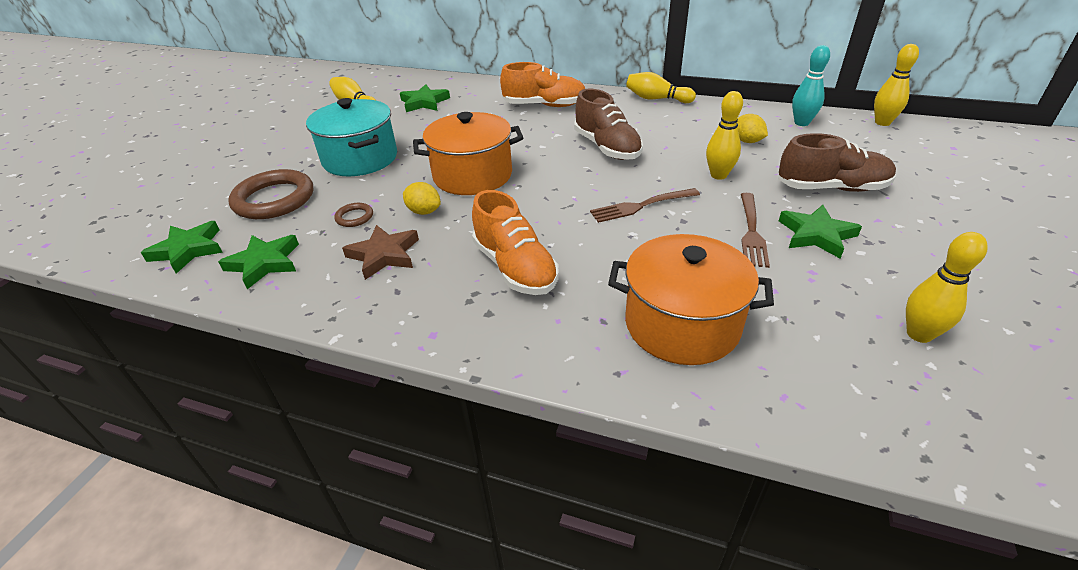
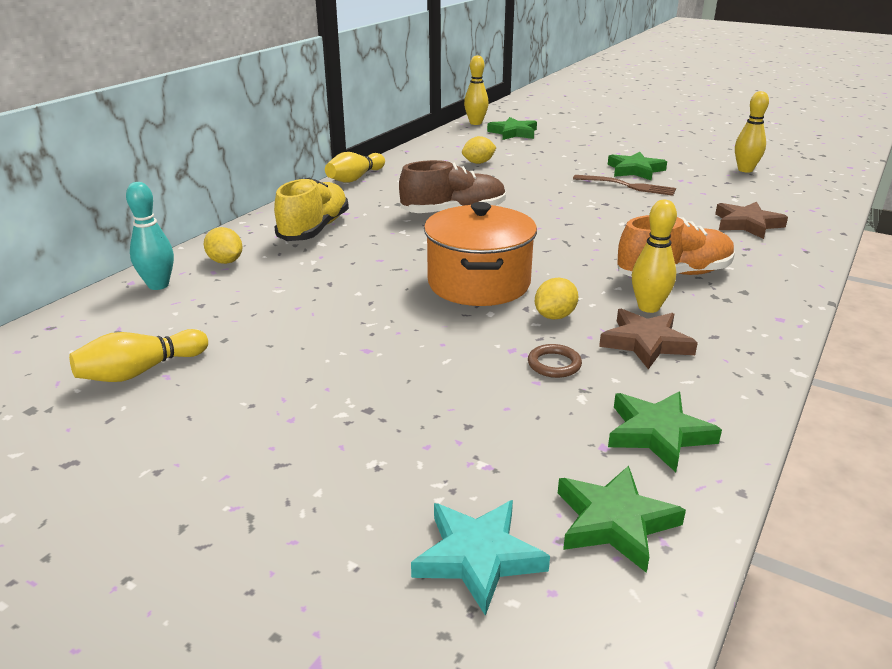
camera: 80 degrees left, 10 degrees down
brown ring [228,169,313,219] -> none
turquoise pot [306,98,397,176] -> none
green star [400,84,450,112] -> green star moved to [487,117,537,140]
orange shoe [500,62,585,107] -> yellow shoe [274,177,349,241]
brown fork [590,188,700,223] -> none
orange pot [608,234,774,365] -> brown star [715,202,788,239]
yellow bowling pin [706,91,743,180] -> yellow bowling pin moved to [632,200,677,313]
brown shoe [778,133,896,192] -> none
turquoise bowling pin [792,45,830,126] -> turquoise bowling pin moved to [126,182,174,290]
none -> yellow lemon [204,227,243,264]
none -> turquoise star [411,500,550,616]

